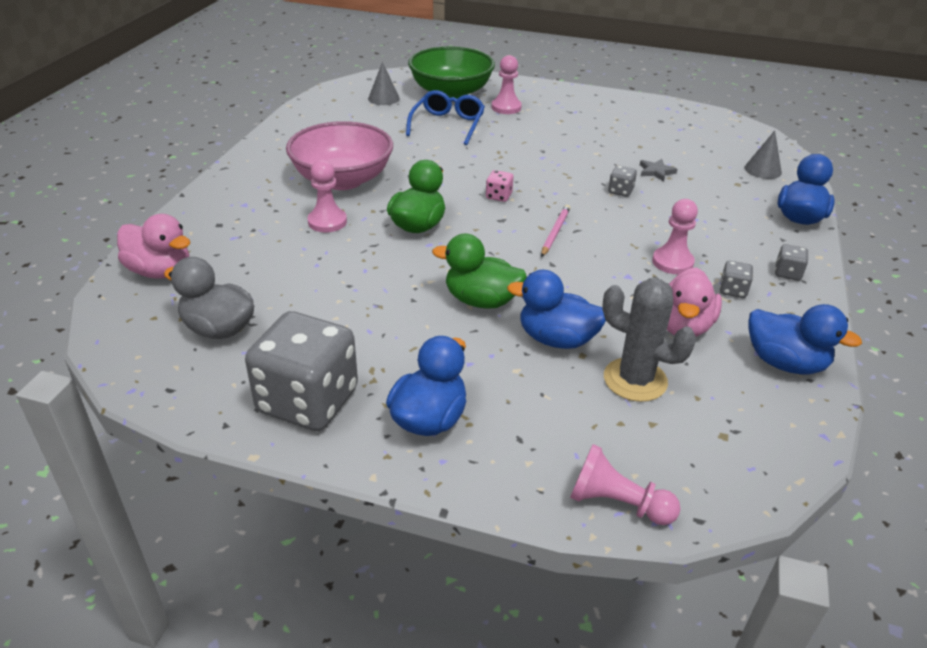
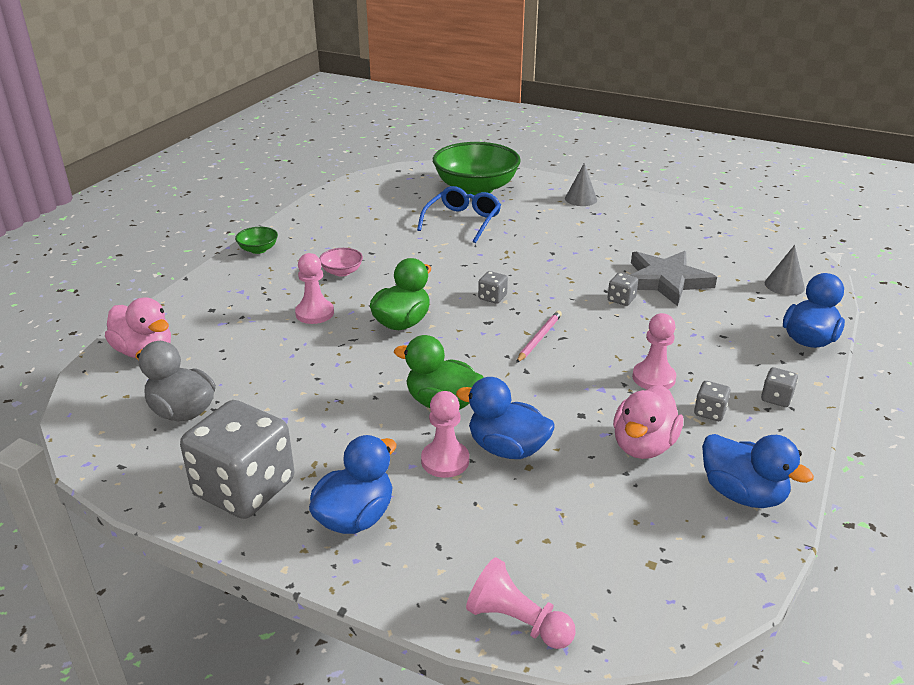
camera: 10 degrees right, 5 degrees down
pink bowl [286,121,393,190] -> pink bowl [319,248,363,277], size x0.42
grey cone [368,62,400,105] -> grey cone moved to [565,163,597,206]
pink dice [486,170,513,202] -> grey dice [478,271,508,304]
pink pawn [491,55,522,114] -> pink pawn moved to [421,391,469,478]
grey cactus [602,278,697,402] -> none
grey star [640,159,677,181] -> grey star [630,251,717,306], size x2.28
none -> green bowl [235,227,278,254]

